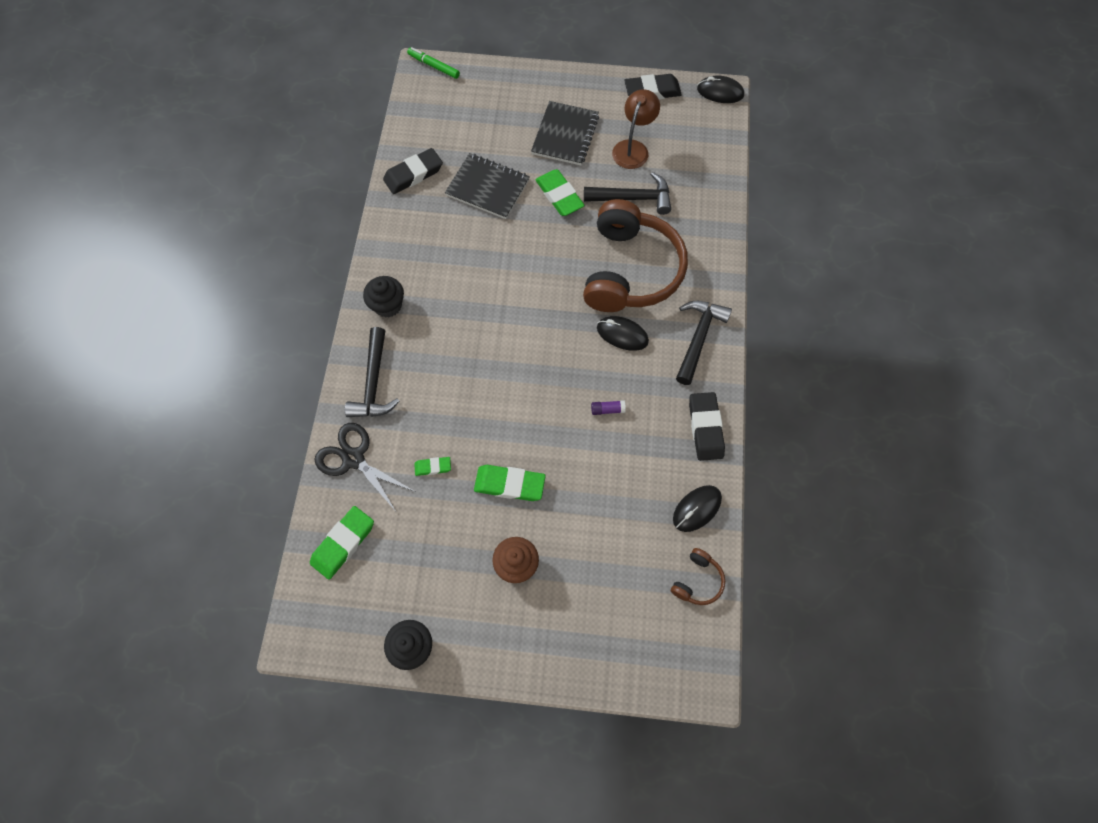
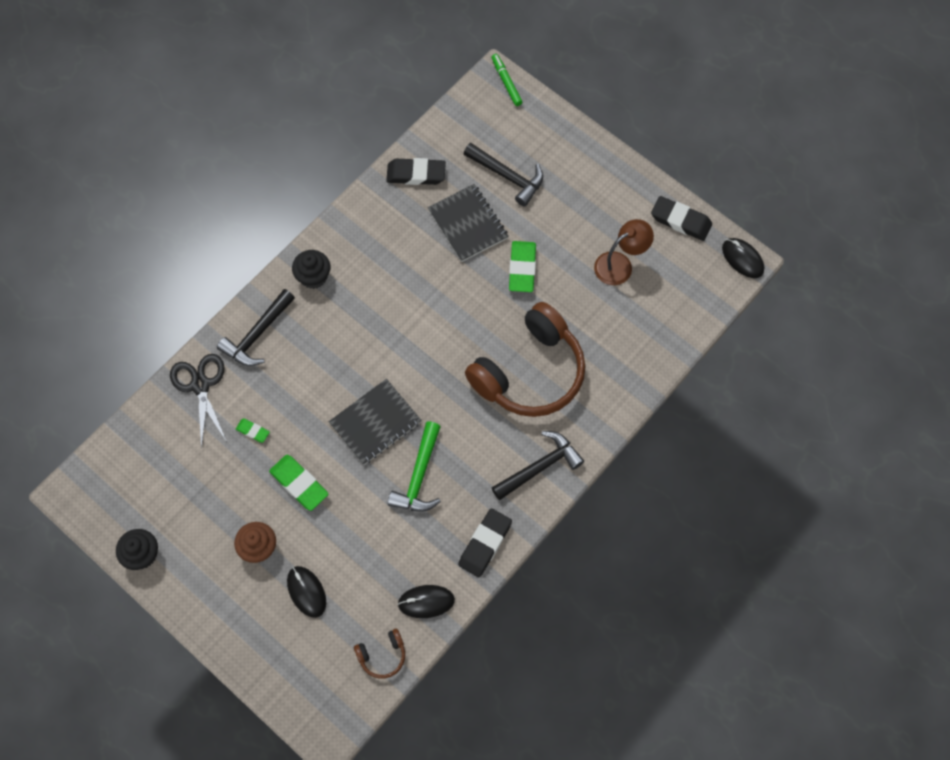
camera: 35 degrees right, 0 degrees up
green eraser [310,506,374,580] -> none
black notebook [531,101,599,165] -> black notebook moved to [329,379,422,465]
black hammer [584,172,671,215] -> black hammer moved to [464,143,543,206]
purple glue stick [591,400,626,415] -> green hammer [388,422,441,512]
black mouse [597,316,649,351] -> black mouse moved to [287,566,326,618]

